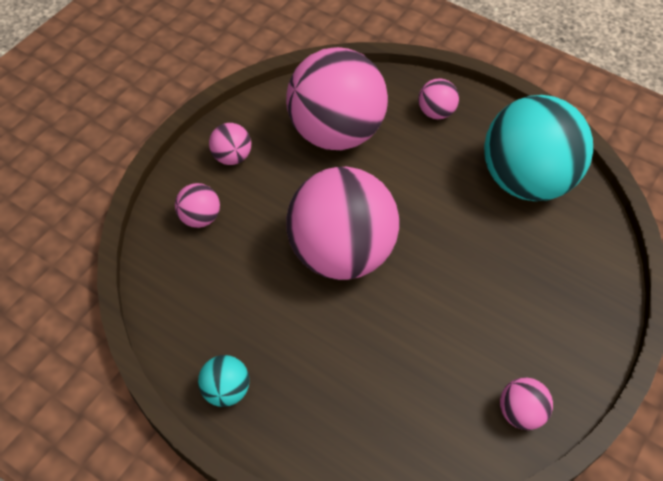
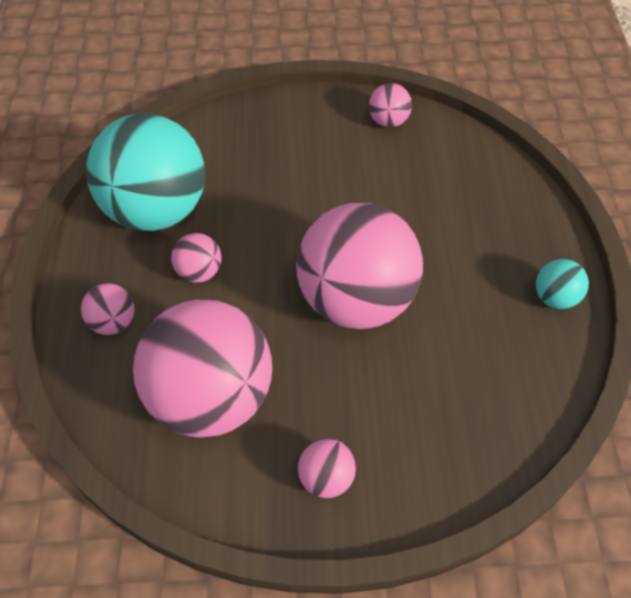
camera: 125 degrees left, 0 degrees up
pink ball [175,183,220,228] -> pink ball moved to [171,233,221,283]

